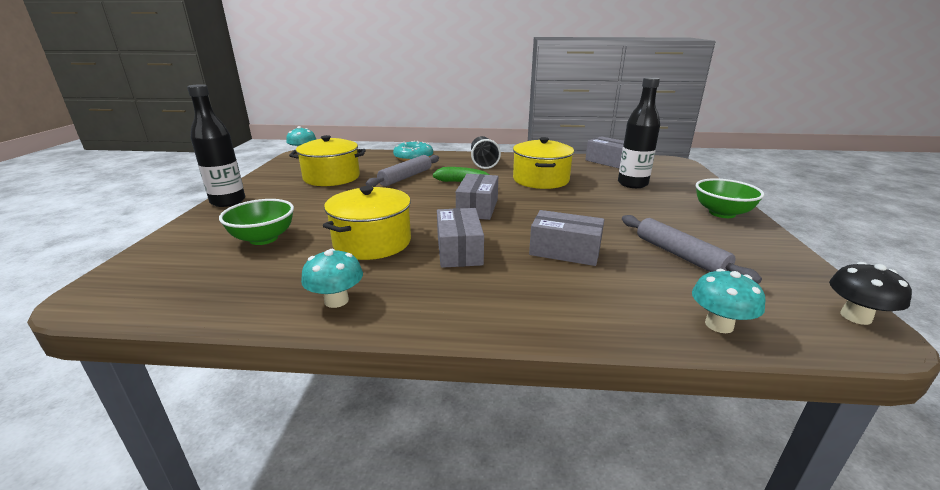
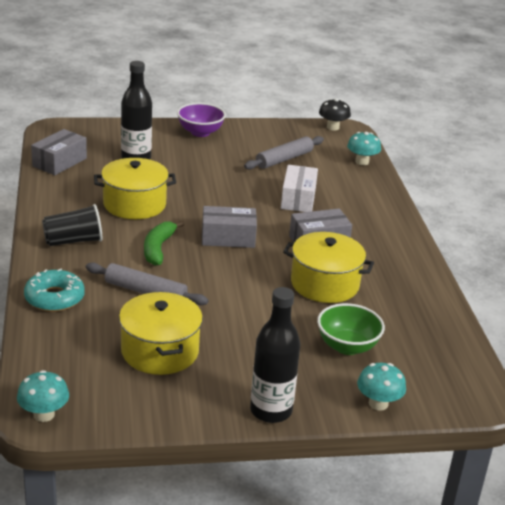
camera: 105 degrees left, 5 degrees up
turquoise mushroom [301,249,363,308] -> turquoise mushroom moved to [357,363,406,410]
grey box [529,210,604,266] -> white box [281,165,318,212]
green bowl [696,178,764,218] -> purple bowl [177,103,226,137]

